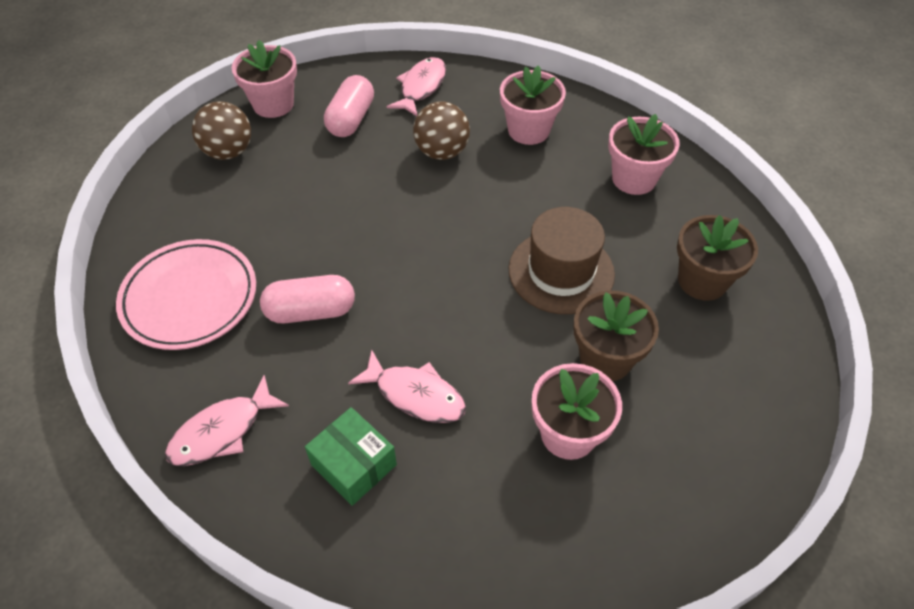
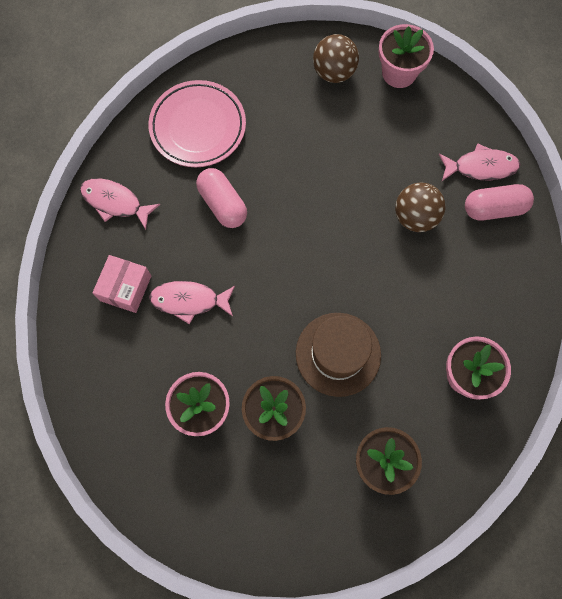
camera: 65 degrees right, 20 degrees up
green box [305,407,397,506] -> pink box [92,255,151,313]
pink capsule [324,75,374,137] -> pink capsule moved to [465,184,534,221]
pink fish [348,350,466,423] -> pink fish turned 90 degrees clockwise [149,281,235,324]
pink flower pot [500,65,566,145] -> none

